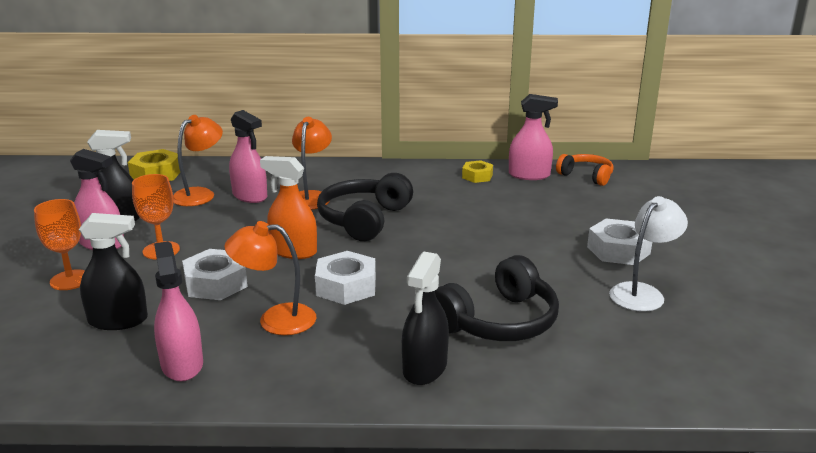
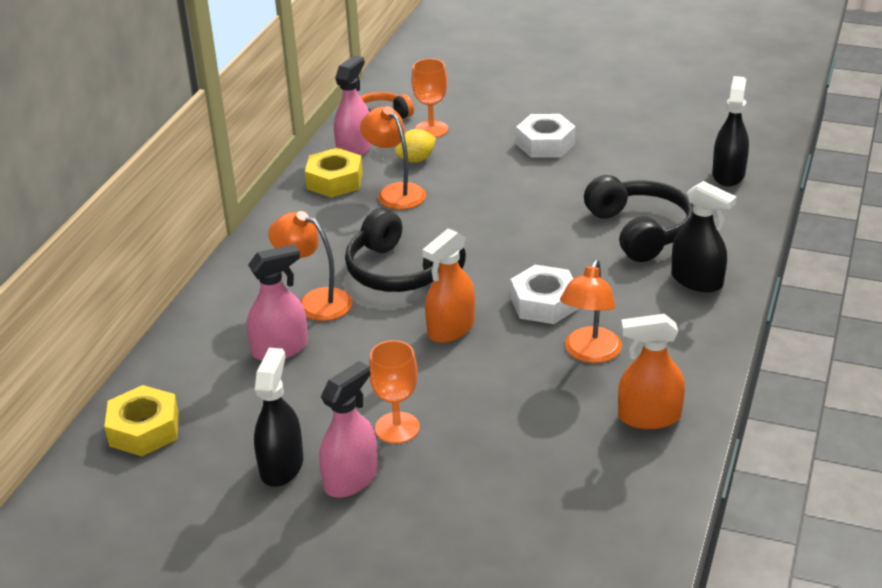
camera: 70 degrees left, 10 degrees up
orange goblet [34,199,85,290] -> orange goblet moved to [411,59,448,138]
black spray bottle [79,213,148,330] -> black spray bottle moved to [712,76,749,186]
pink spray bottle [154,241,203,382] -> orange spray bottle [618,314,685,429]
orange lamp [173,115,223,206] -> orange lamp moved to [360,106,426,210]
white nut [182,249,248,300] -> none
yellow nut [462,160,493,183] -> yellow nut [305,148,363,198], size x1.58
white lamp [609,196,688,312] -> none
none -> yellow lemon [395,129,436,163]

